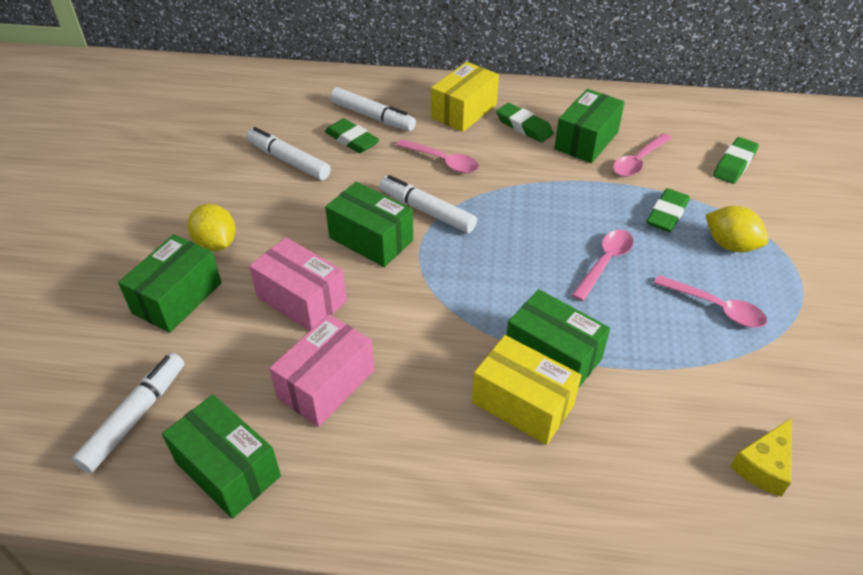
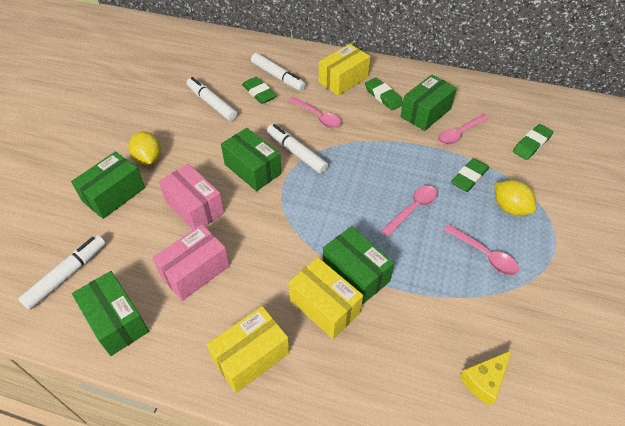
camera: 10 degrees right, 5 degrees up
none -> yellow box [206,306,289,393]

